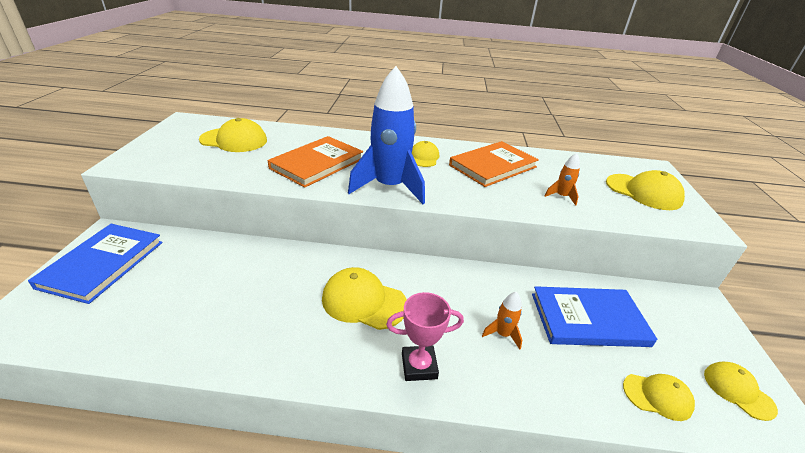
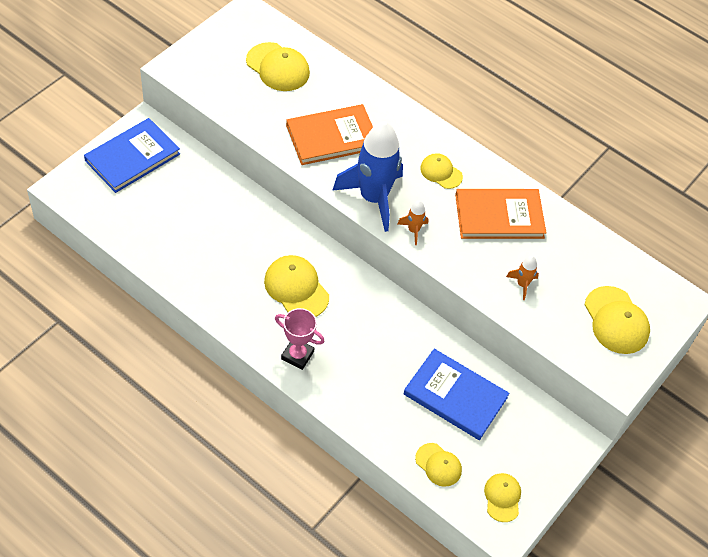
camera: 30 degrees right, 20 degrees up
yellow cap [412,141,439,167] -> yellow cap turned 90 degrees counterclockwise [420,153,463,189]
orange rocket [482,292,522,349] -> orange rocket moved to [398,201,429,245]

